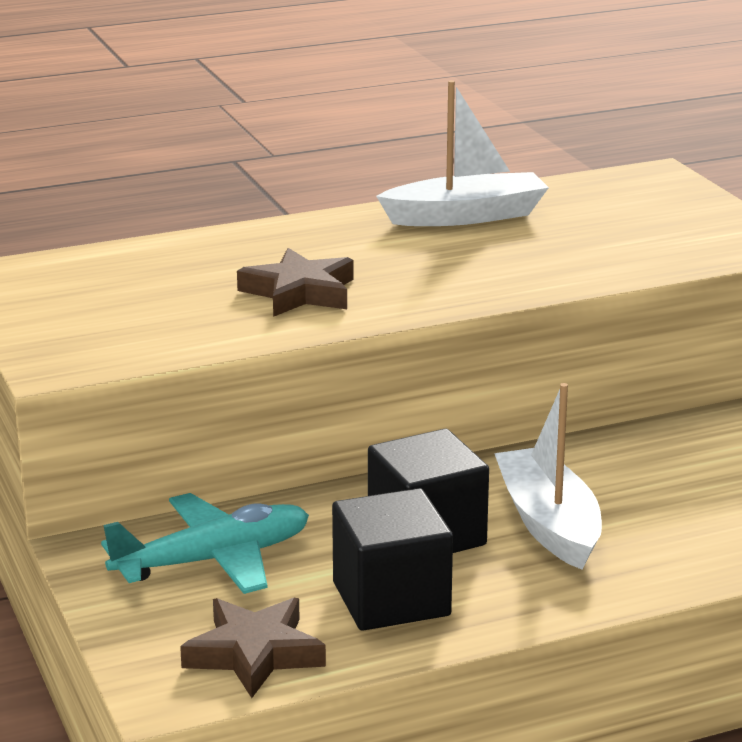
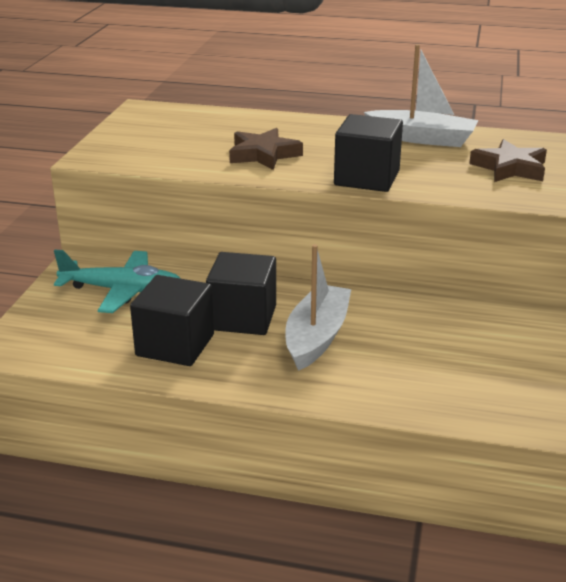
camera: 35 degrees right, 5 degrees up
brown star [180,598,326,698] -> brown star moved to [469,139,547,182]
none -> black cube [334,114,403,192]

